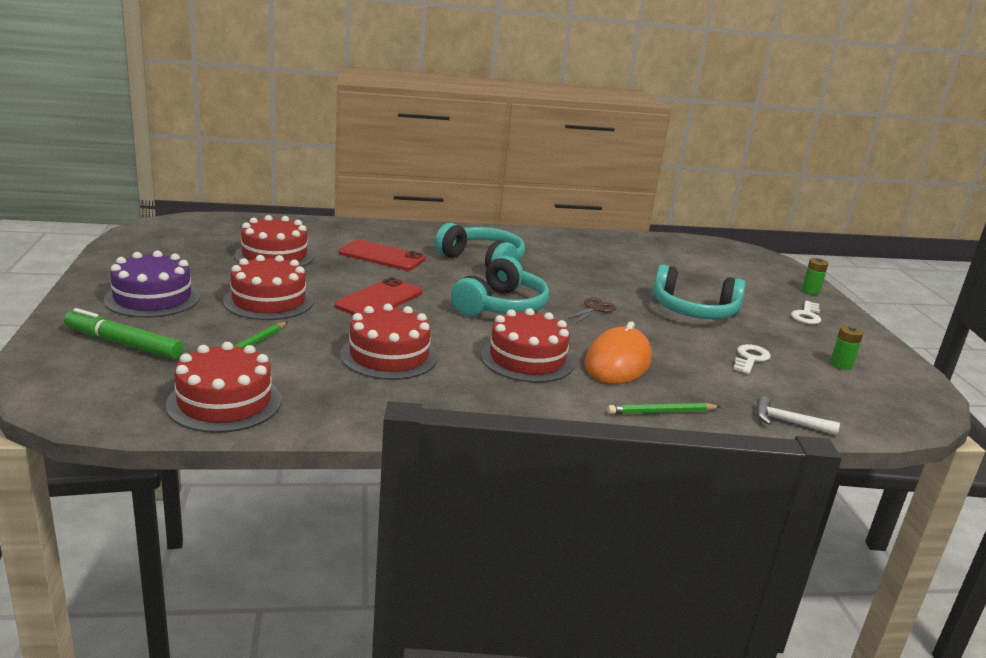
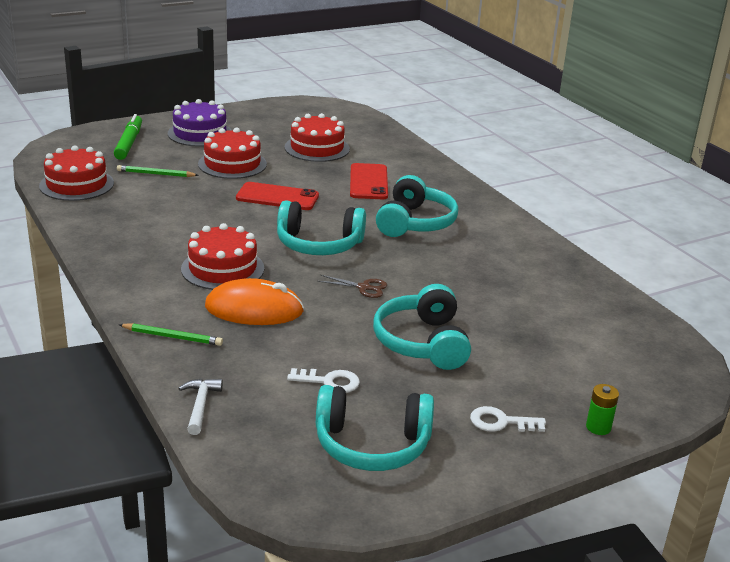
camera: 70 degrees right, 5 degrees up
red cake [340,304,437,380] -> none
green pencil [607,403,721,414] -> green pencil turned 135 degrees clockwise [119,323,223,346]
green battery [830,325,863,370] -> turquoise headphones [316,385,434,471]

